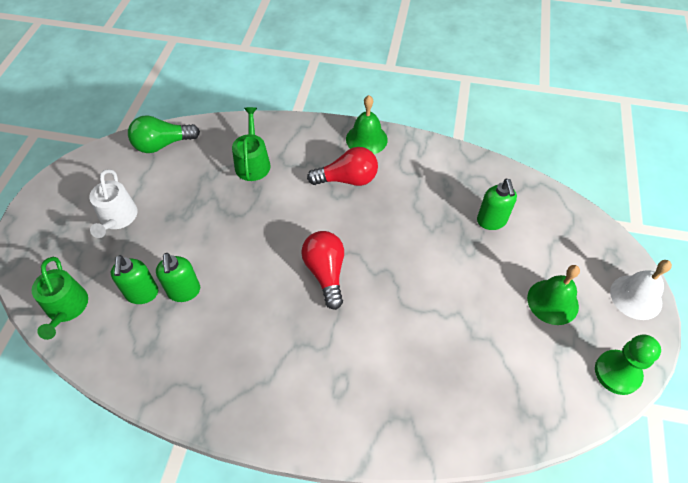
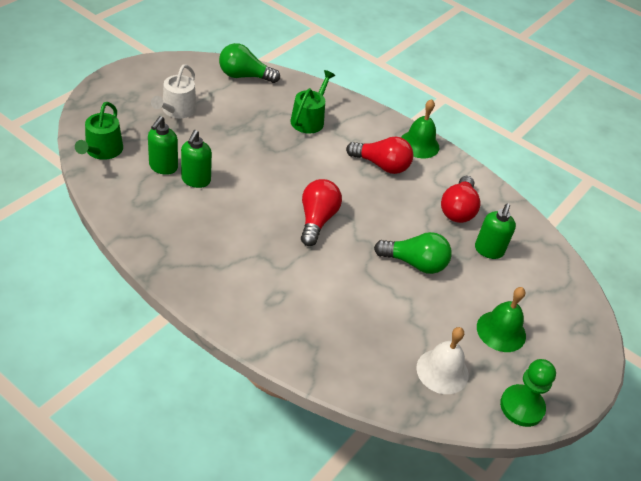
camera: 20 degrees right, 10 degrees down
white bell [610,260,672,320] -> white bell moved to [416,327,469,394]
none -> green light bulb [374,232,452,274]
none -> red light bulb [441,176,481,223]

